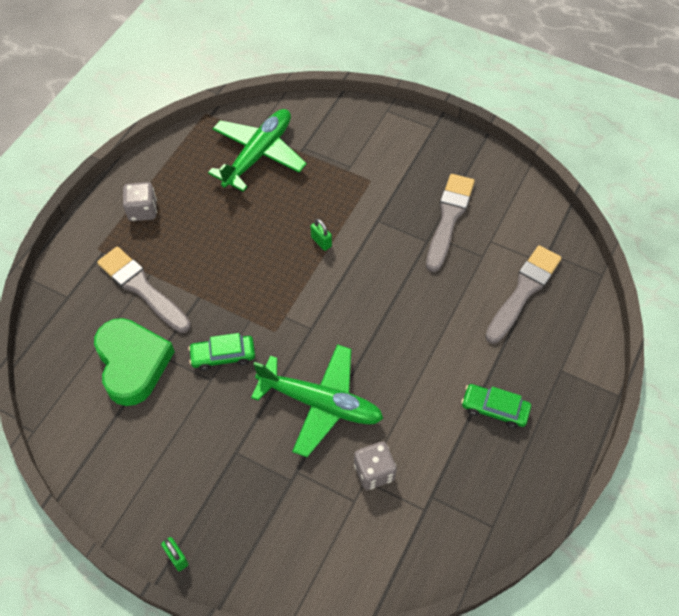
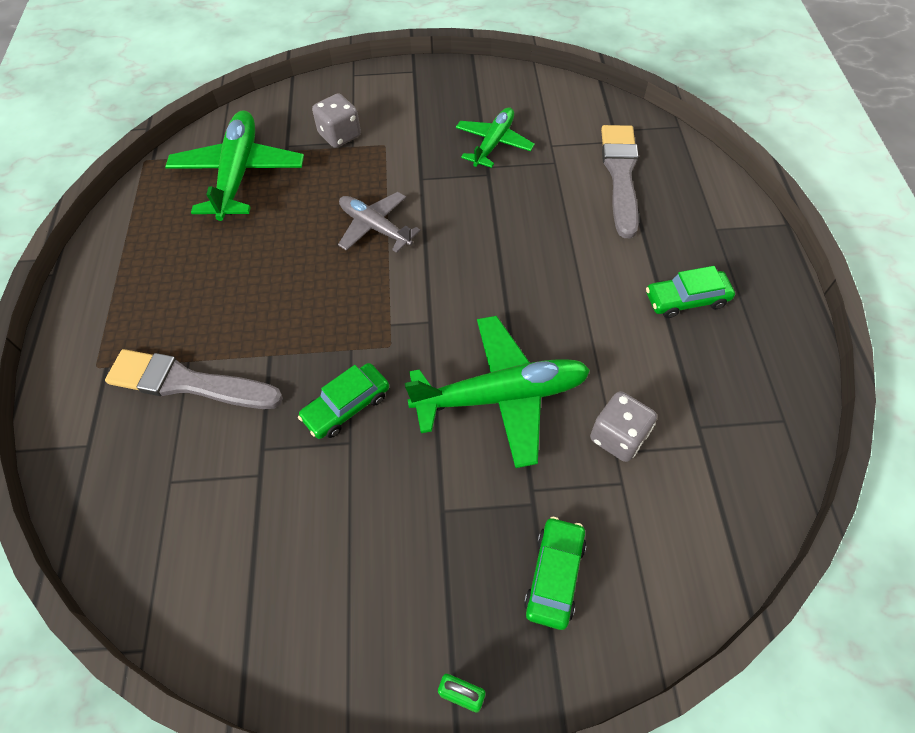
camera: 30 degrees left, 0 degrees up
green heart [94,318,175,406] -> none
grey dice [123,182,157,221] -> grey dice moved to [312,93,361,148]
green padlock [311,219,332,251] -> grey plane [338,192,421,253]
grey brush [426,174,475,272] -> green plane [456,107,535,168]
none -> green car [524,517,586,630]

